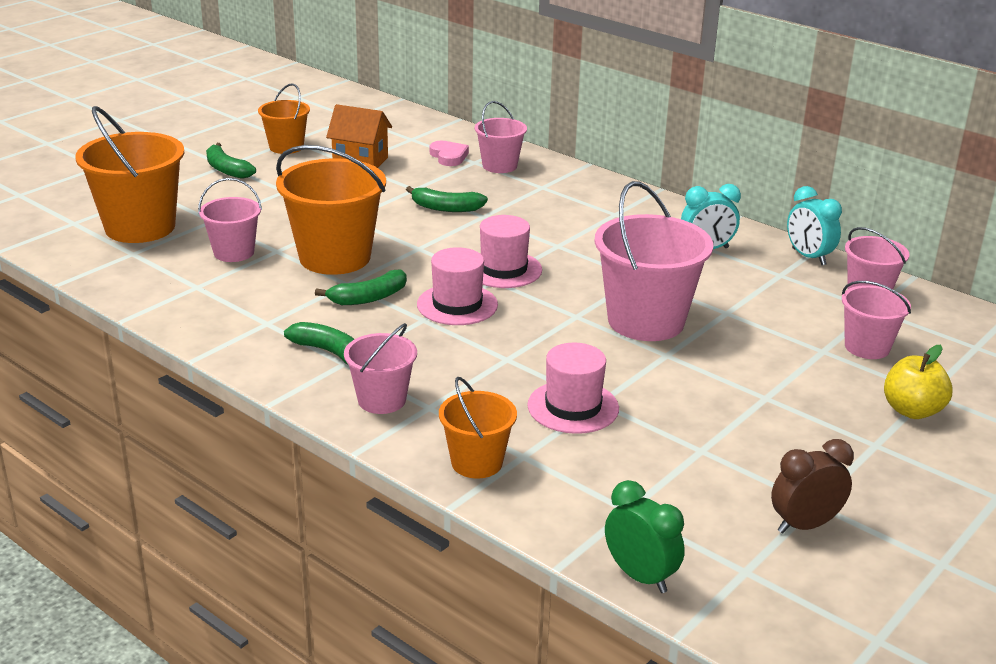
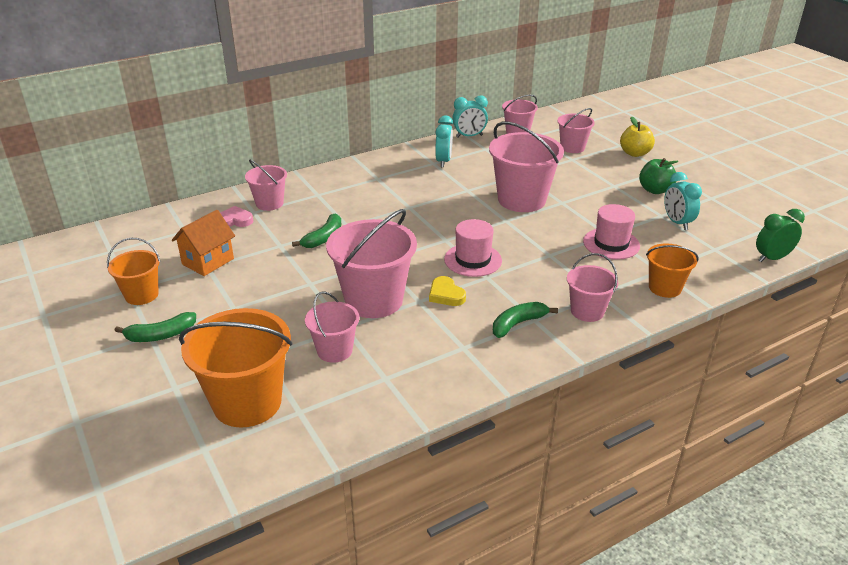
camera: 70 degrees left, 5 degrees up
orange bucket [276,145,386,275] -> pink bucket [326,209,417,318]
green banana [315,270,407,305] -> yellow heart [429,276,466,306]
pink hat [480,215,542,288] -> none
brown clock [771,439,854,533] -> none
none -> green apple [639,158,678,194]
none -> turquoise clock [664,172,702,230]

